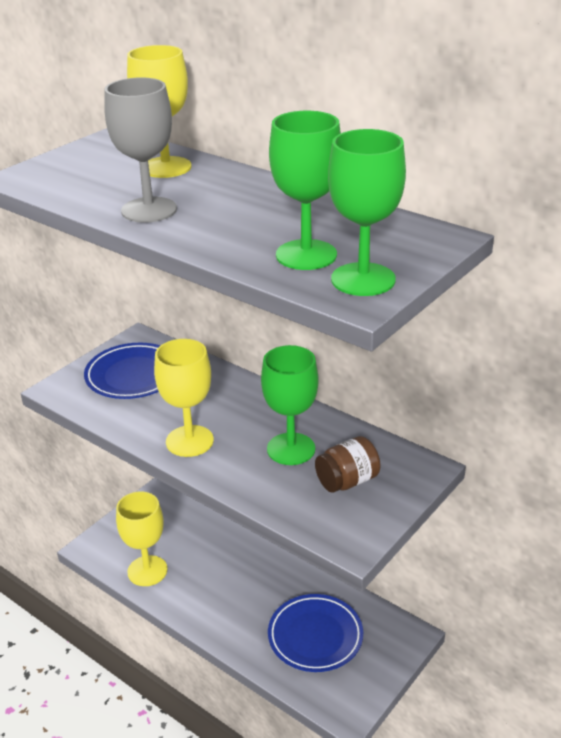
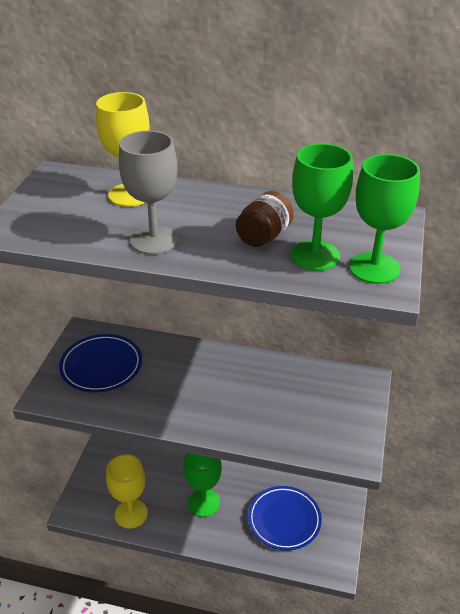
camera: 25 degrees left, 5 degrees up
yellow goblet [154,339,214,457] -> none
green goblet [261,345,319,465] -> green goblet moved to [183,453,222,517]
brown jar [315,436,381,493] -> brown jar moved to [236,191,294,247]

